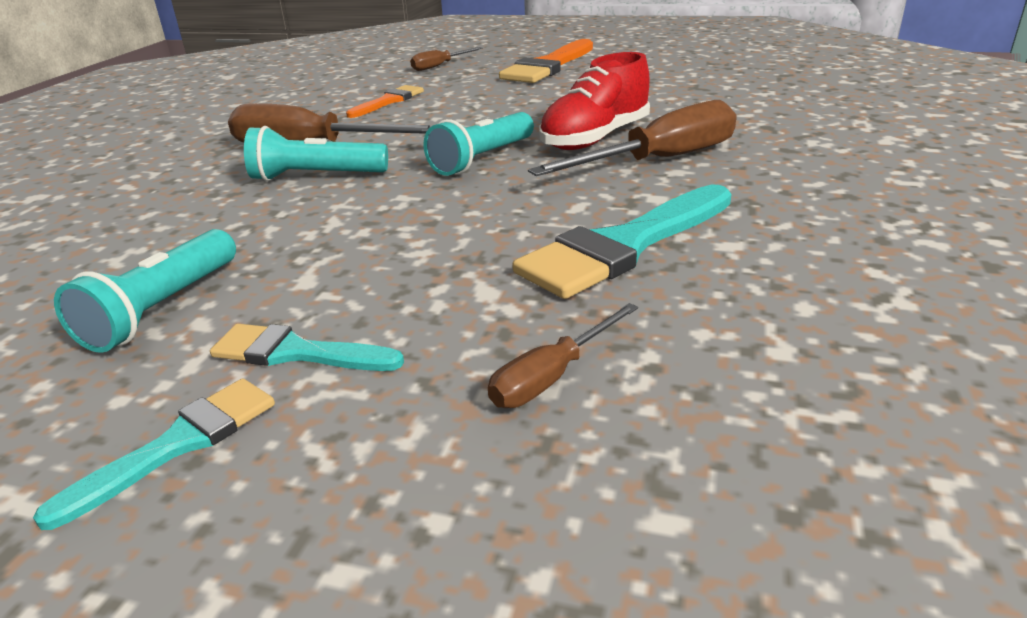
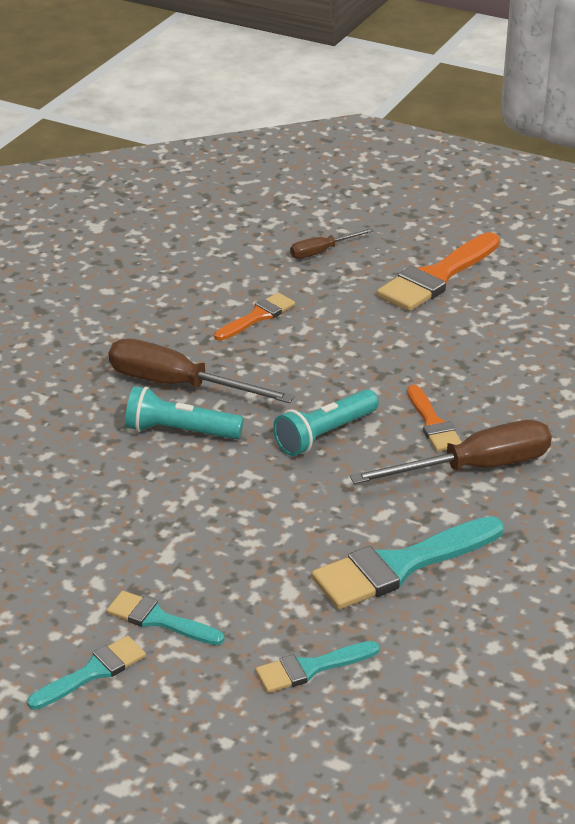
camera: 10 degrees right, 5 degrees up
turquoise flashlight [54,229,236,353] -> none
brown screwdriver [488,303,638,408] -> turquoise brush [255,641,380,693]
red shoe [539,52,650,150] -> orange brush [407,385,462,452]

